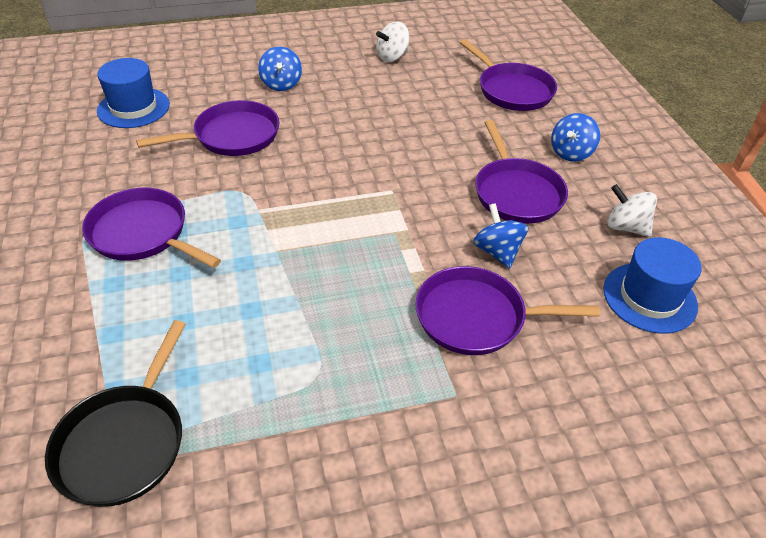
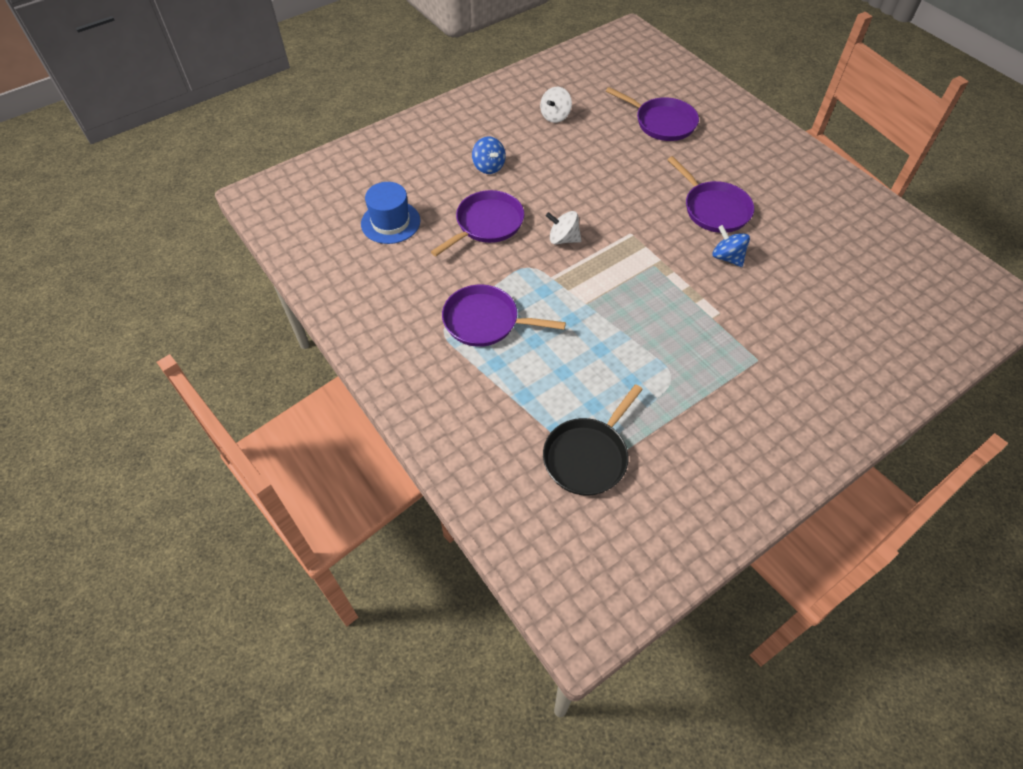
camera: 20 degrees left, 10 degrees up
black pan [45,320,186,507] -> black pan turned 45 degrees clockwise [543,384,643,496]
purple pan [415,266,600,355] -> none
blue spinning top [551,113,600,162] -> none
blue hat [603,237,702,334] -> none
white spinning top [607,184,657,237] -> white spinning top moved to [546,211,582,244]

